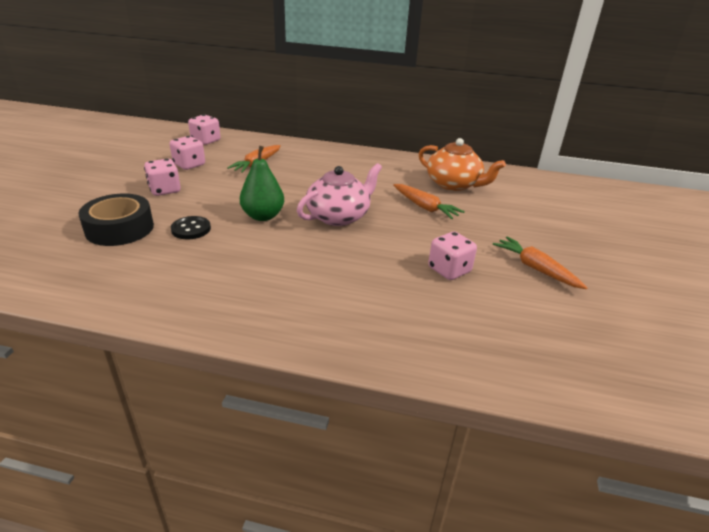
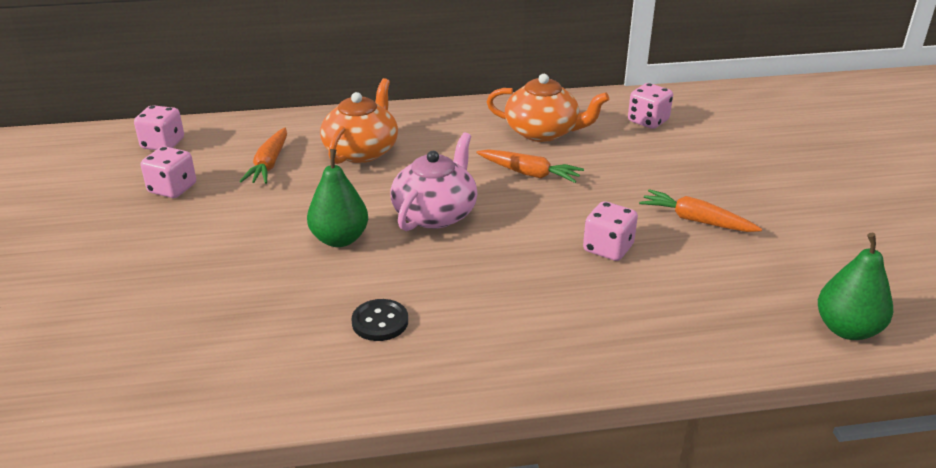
camera: 20 degrees left, 0 degrees up
black tape [78,194,154,246] -> none
pink dice [144,159,181,196] -> pink dice moved to [628,83,673,129]
black button [171,216,211,239] -> black button moved to [351,299,408,341]
none -> orange teapot [320,78,398,164]
none -> green pear [818,233,893,340]

